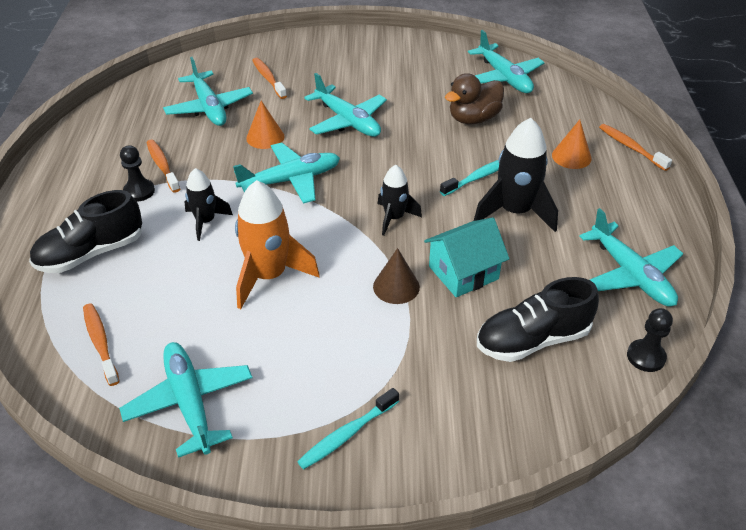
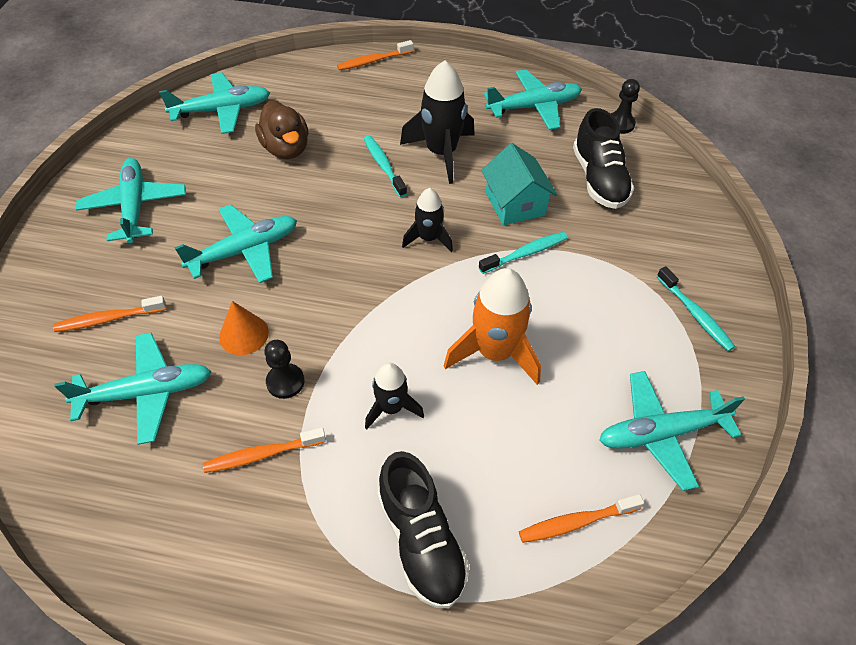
camera: 80 degrees left, 10 degrees up
black pawn [120,145,155,202] -> black pawn moved to [264,340,304,399]
turquoise plane [233,142,340,204] -> turquoise plane moved to [76,158,186,243]
brown cone [373,248,420,304] -> turquoise toothbrush [479,232,568,274]
orange cone [552,120,592,169] -> none

